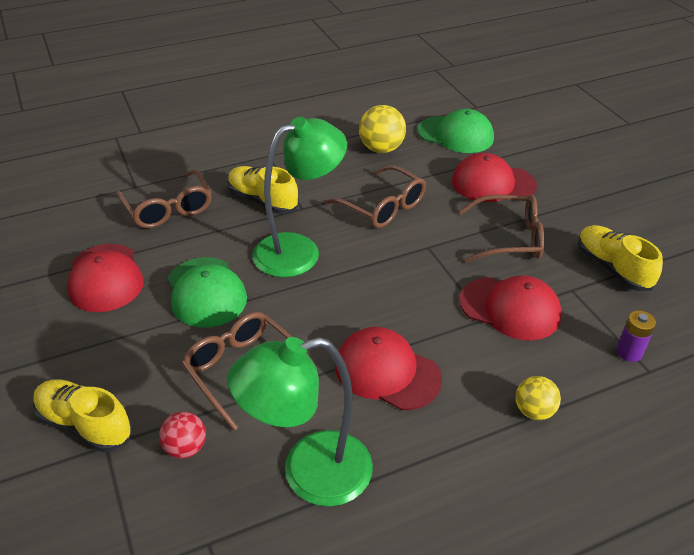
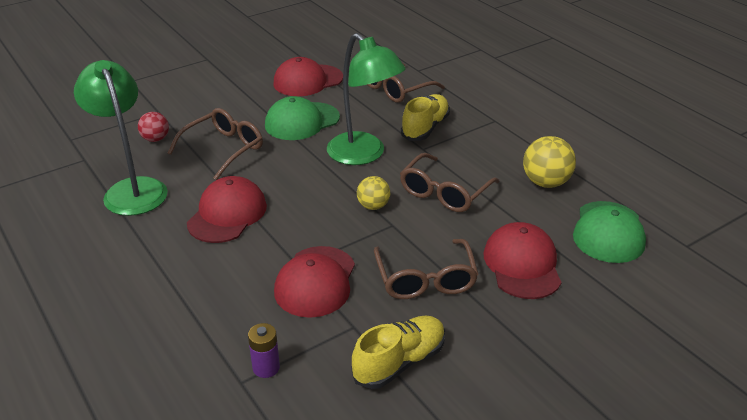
camera: 80 degrees right, 5 degrees down
yellow shoe [33,379,133,452] -> none
yellow ball [516,376,561,420] -> yellow ball moved to [357,176,390,210]

